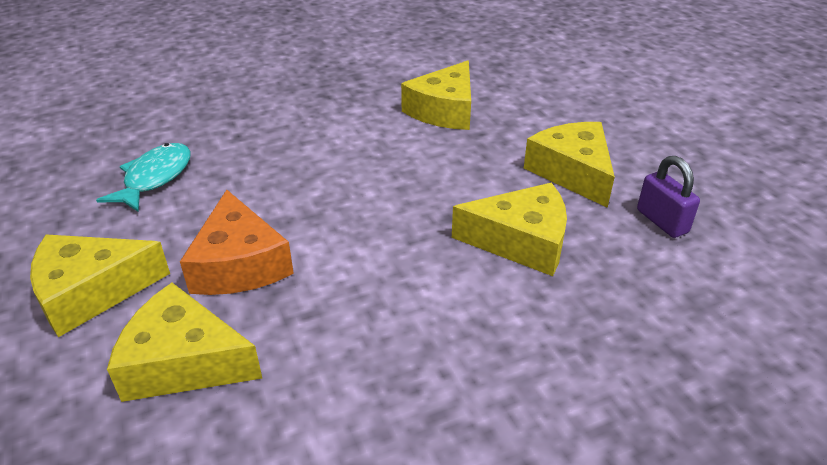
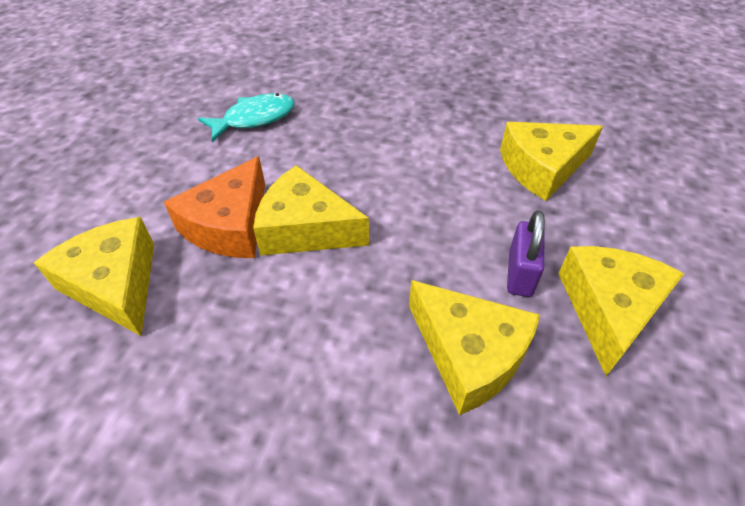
camera: 40 degrees right, 10 degrees up
yellow cheese [30,234,170,337] -> yellow cheese moved to [253,165,369,256]
purple padlock [637,156,700,238] -> purple padlock moved to [507,210,545,297]

